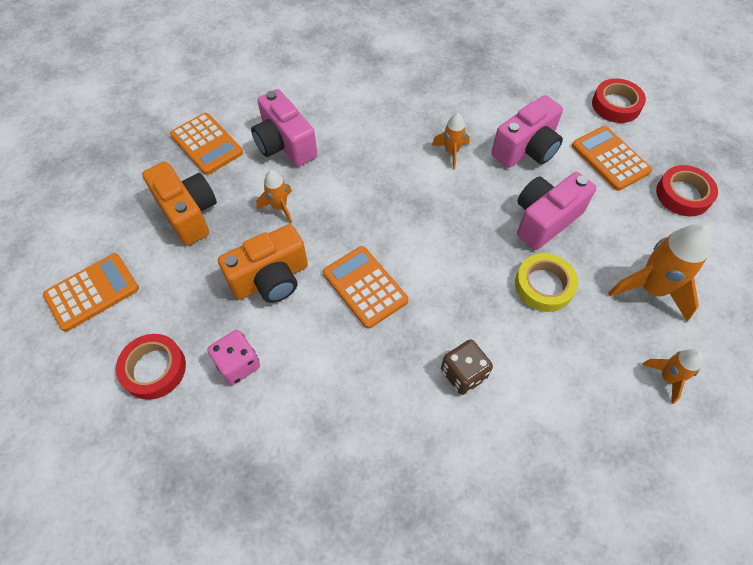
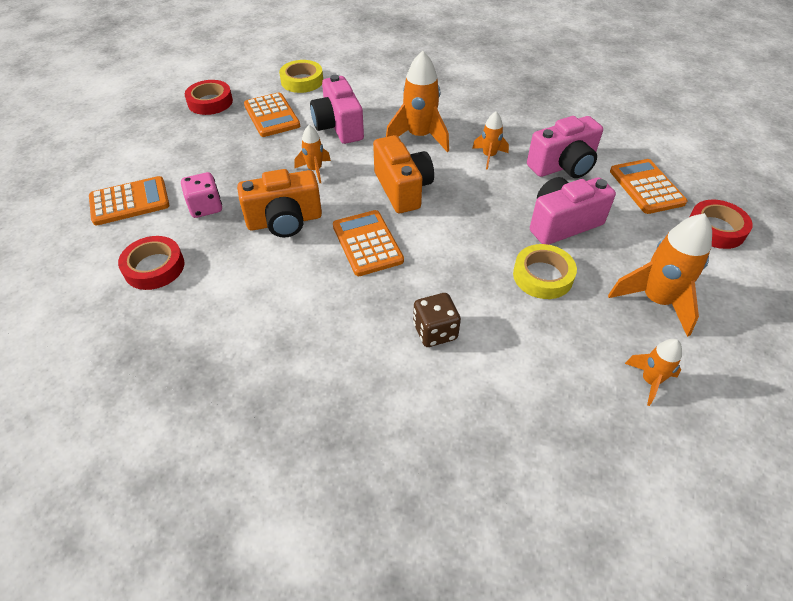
camera: 15 degrees right, 10 degrees down
orange camera [142,161,217,246] -> orange camera moved to [373,135,434,213]
pink dice [207,330,260,385] -> pink dice moved to [181,172,222,218]
red tape [592,78,646,123] -> red tape moved to [185,80,233,115]
none -> yellow tape [279,60,323,93]
none -> orange rocket [386,51,449,152]

